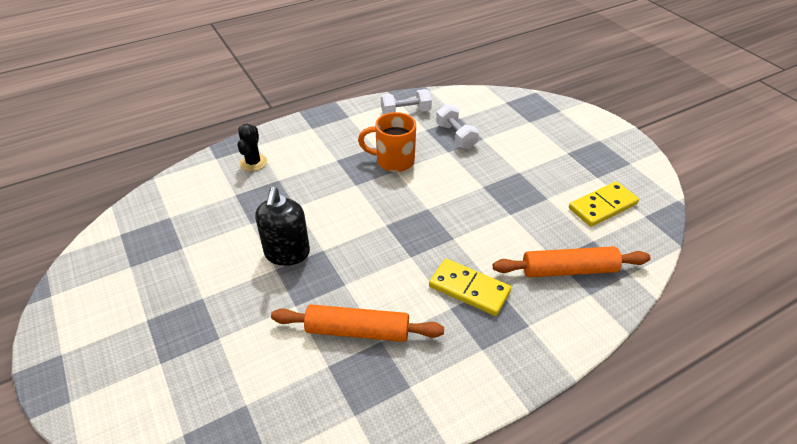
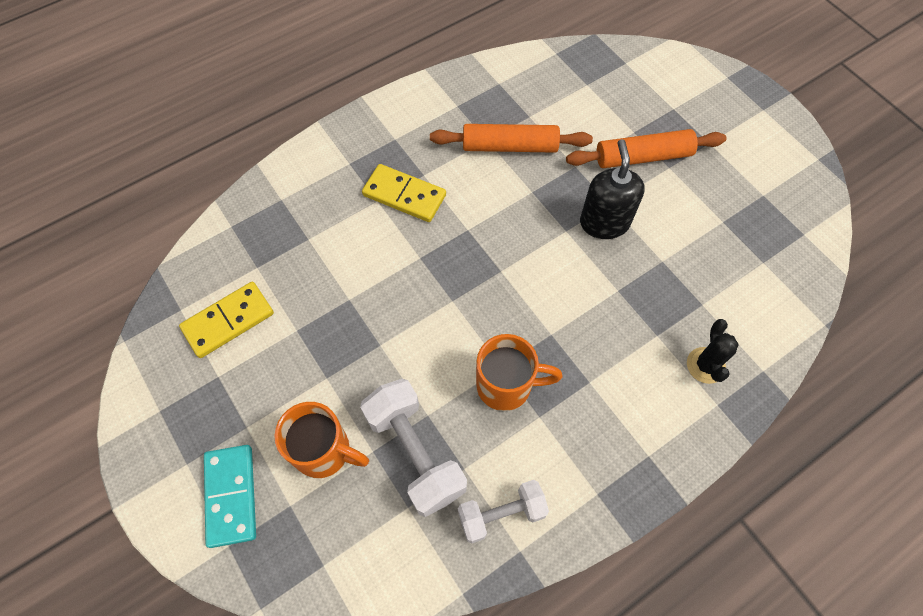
camera: 175 degrees right, 20 degrees up
white dumbbell [436,104,479,149] -> white dumbbell [360,379,467,517], size x1.54
orange rolling pin [493,246,650,278] -> orange rolling pin moved to [566,129,727,168]
none -> turquoise domino [204,445,256,548]
none -> orange mug [274,402,369,478]

